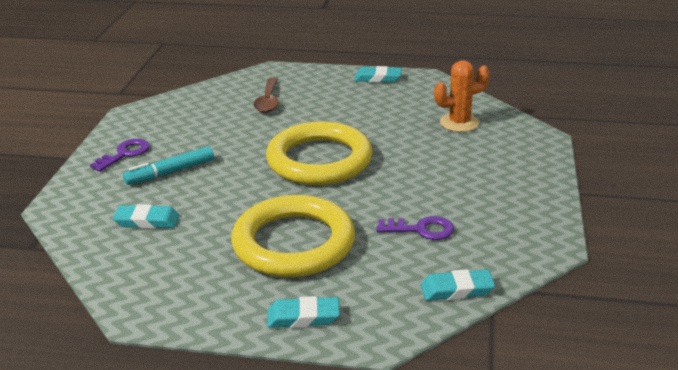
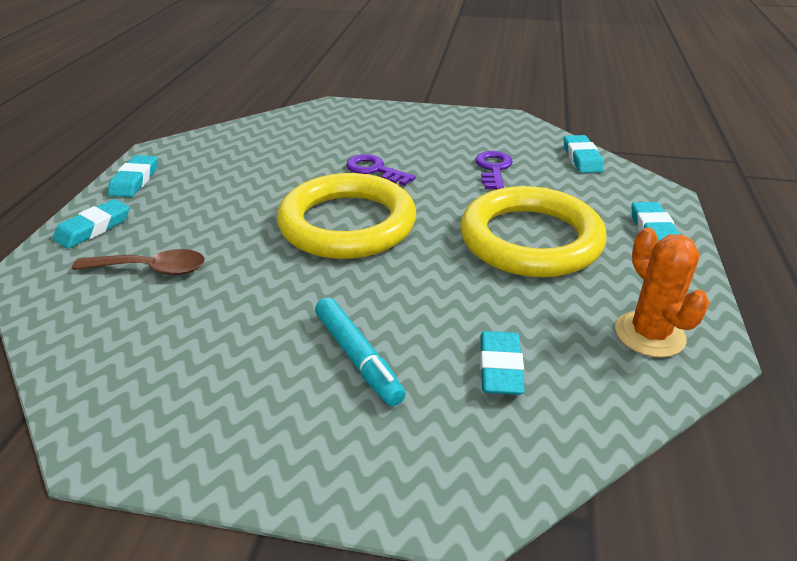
camera: 90 degrees left, 5 degrees up
purple key [90,139,150,172] -> purple key moved to [346,154,416,186]
orange cactus [434,60,490,132] -> orange cactus moved to [615,227,709,358]
none -> turquoise eraser [53,199,130,249]

